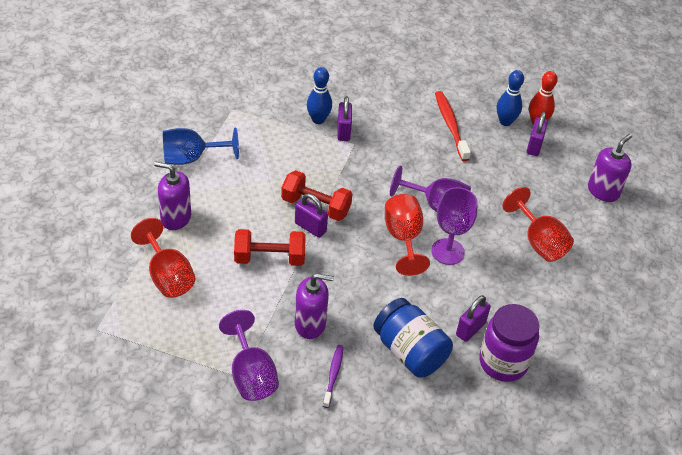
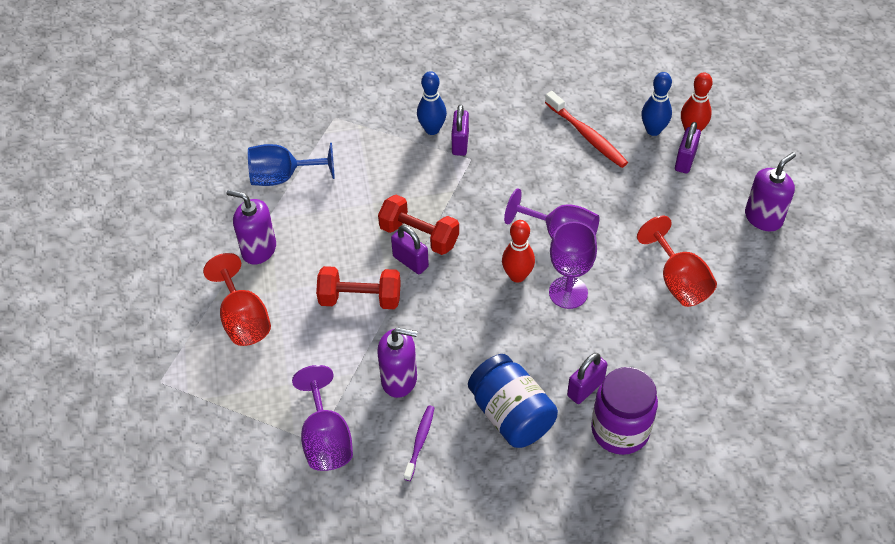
camera: 10 degrees right, 5 degrees up
red goblet [385,194,430,276] -> red bowling pin [502,220,535,283]
red toothbrush [435,91,471,161] -> red toothbrush turned 150 degrees clockwise [545,91,628,168]

